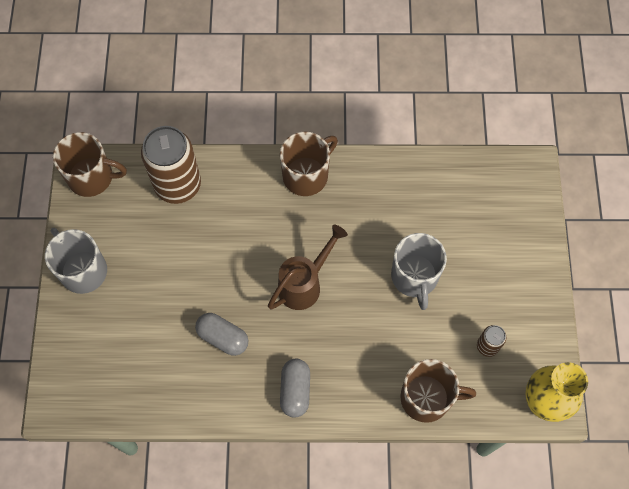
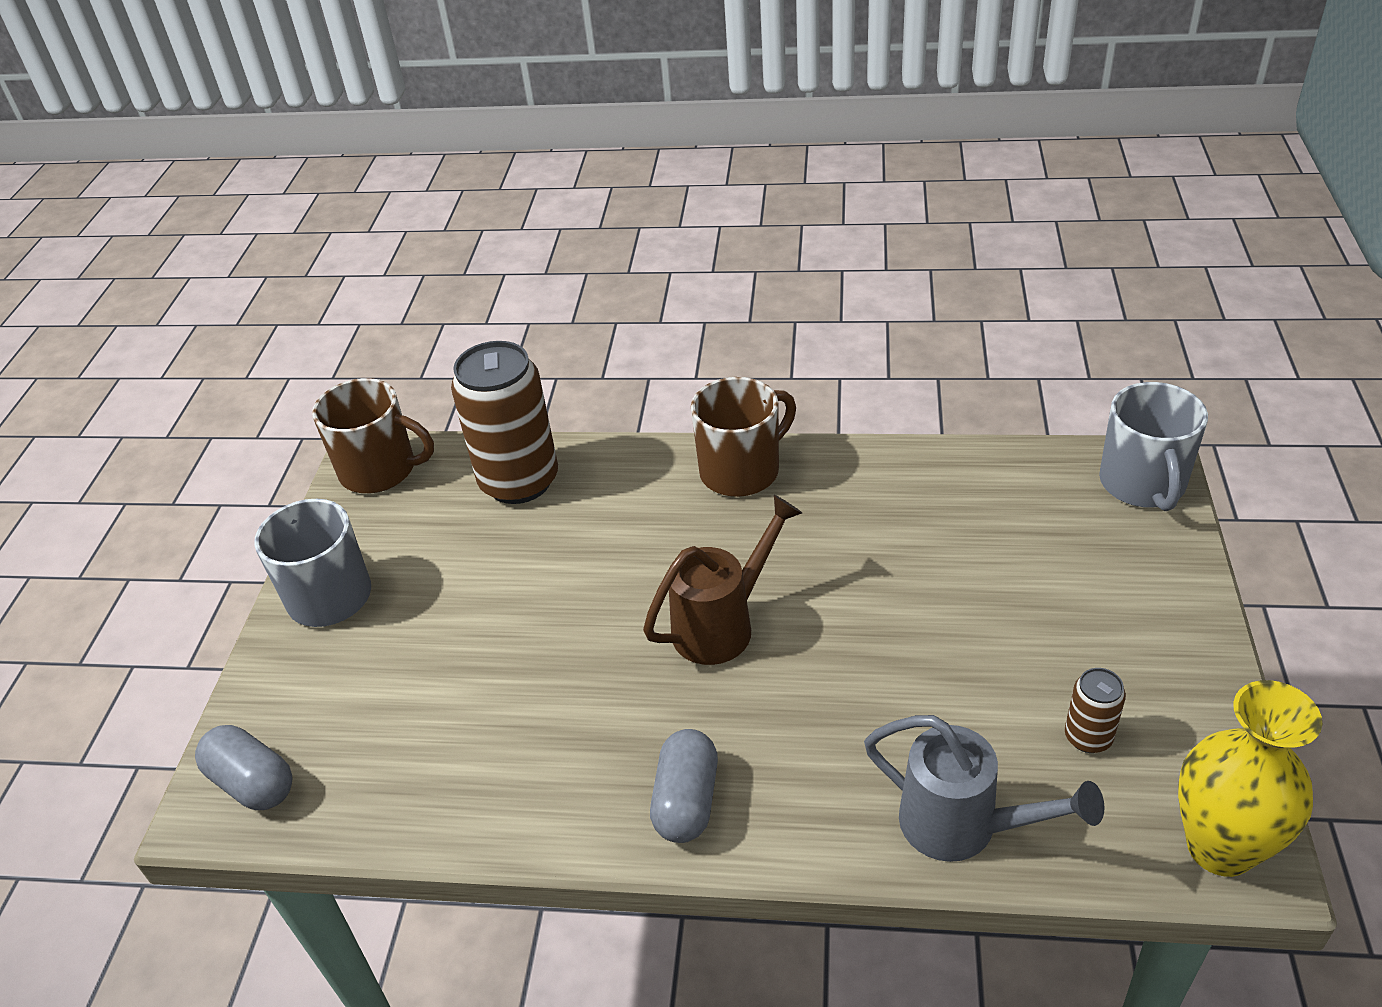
camera: 10 degrees right, 25 degrees down
grey capsule [195,313,248,356] -> grey capsule moved to [195,725,293,810]
grey mug [391,233,447,310] -> grey mug moved to [1099,382,1208,511]
brown mug [400,359,476,423] -> grey watering can [864,715,1105,862]

